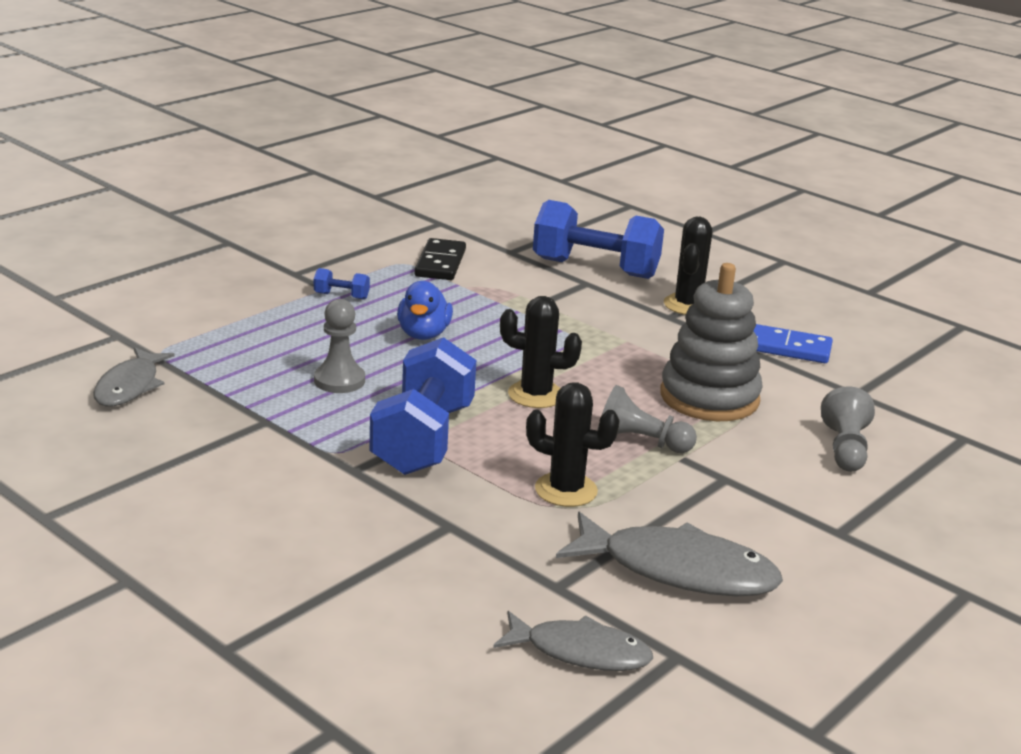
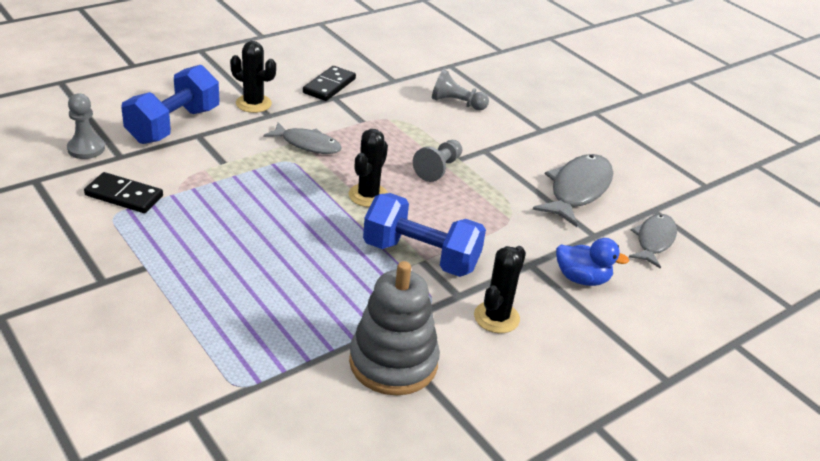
camera: 80 degrees left, 10 degrees up
grey fish [93,347,175,406] -> grey fish moved to [263,122,342,154]
blue dumbbell [314,268,370,299] -> none
grey pawn [314,299,365,393] -> grey pawn moved to [67,93,105,159]
blue duck [397,281,453,340] -> blue duck moved to [556,238,629,286]
black cactus [526,382,620,507] -> black cactus moved to [474,246,526,333]
grey stacking toy [660,263,763,421] -> grey stacking toy moved to [349,261,440,396]
blue domino [754,324,833,363] -> black domino [303,66,356,101]

